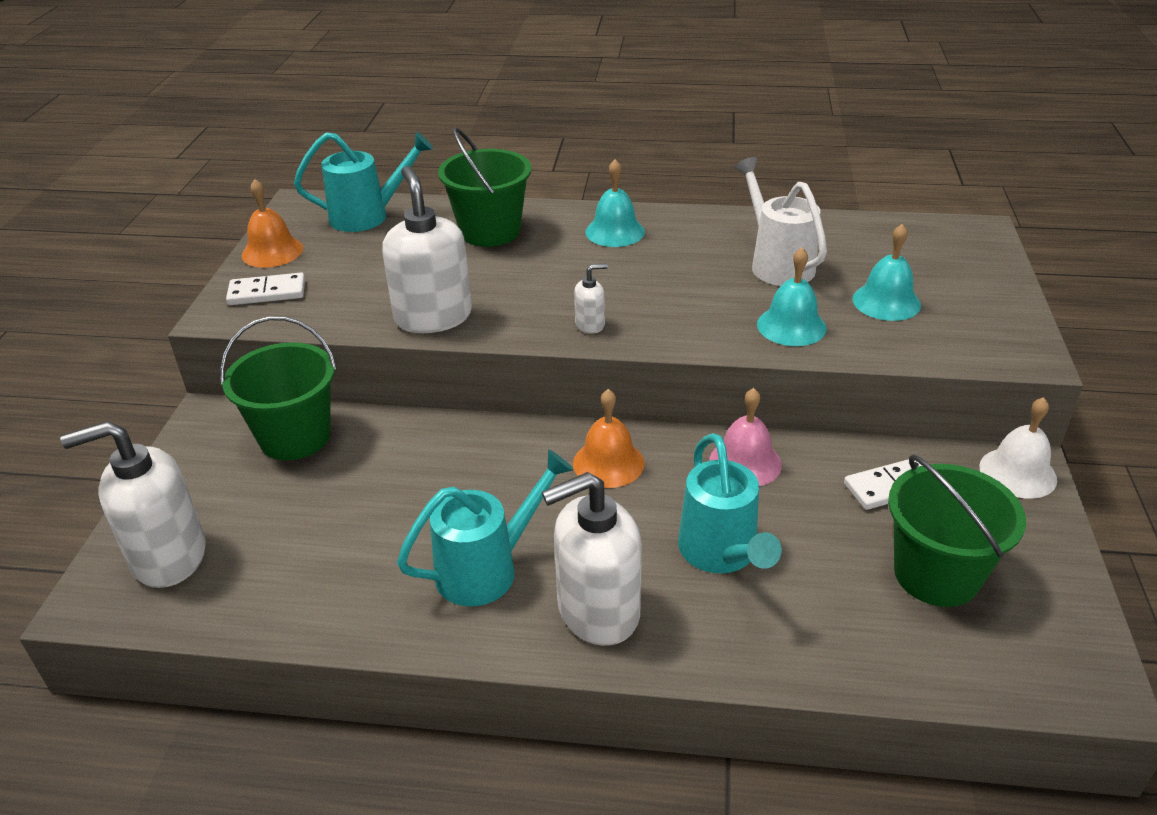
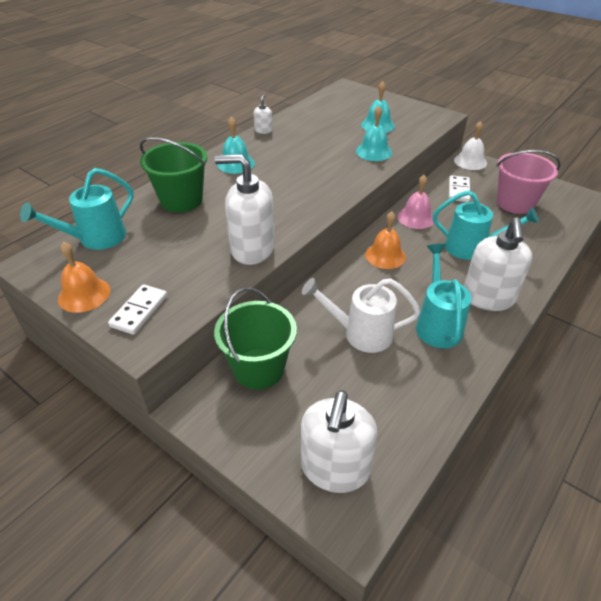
camera: 60 degrees left, 5 degrees up
turquoise watering can [294,132,433,232] -> turquoise watering can turned 150 degrees counterclockwise [20,168,134,250]
white soap dispenser [574,264,608,334] -> white soap dispenser moved to [254,94,273,134]
white watering can [734,157,827,286] -> white watering can moved to [302,278,420,353]
green bucket [888,454,1026,607] -> pink bucket [497,150,560,214]

